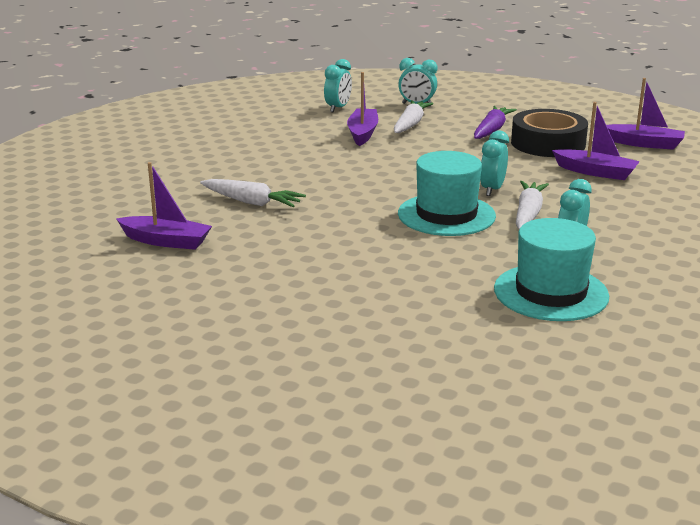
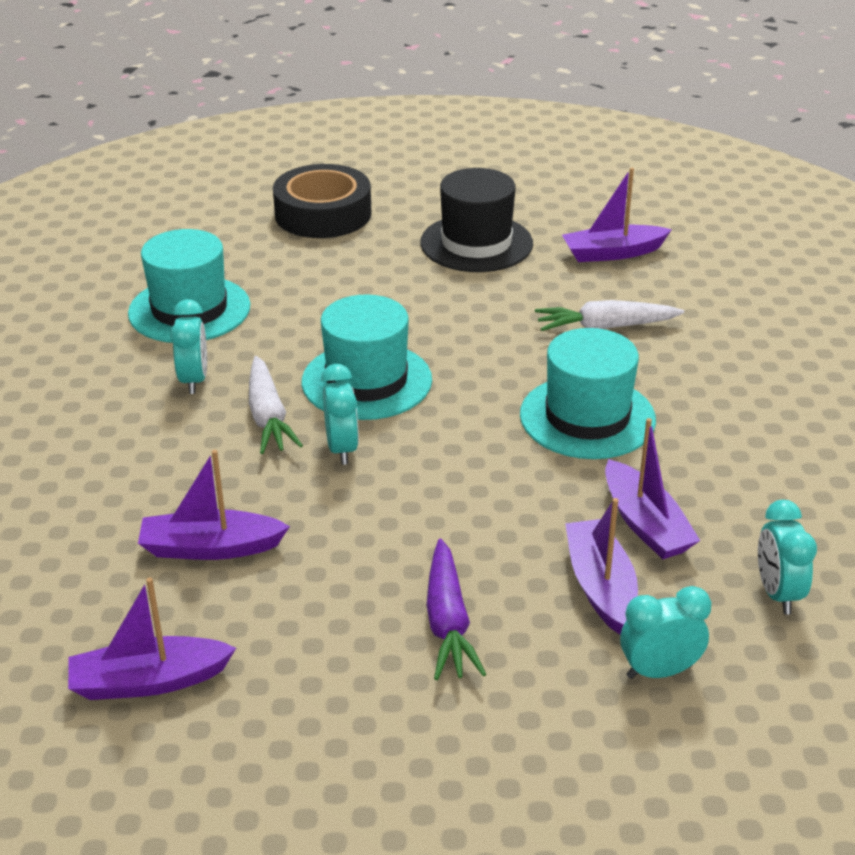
camera: 150 degrees right, 10 degrees up
white carrot [394,100,434,133] -> purple boat [565,498,638,635]
black tape [511,109,588,157] -> black tape moved to [273,164,371,238]
none -> black hat [420,168,533,272]
none -> turquoise hat [520,328,656,459]

